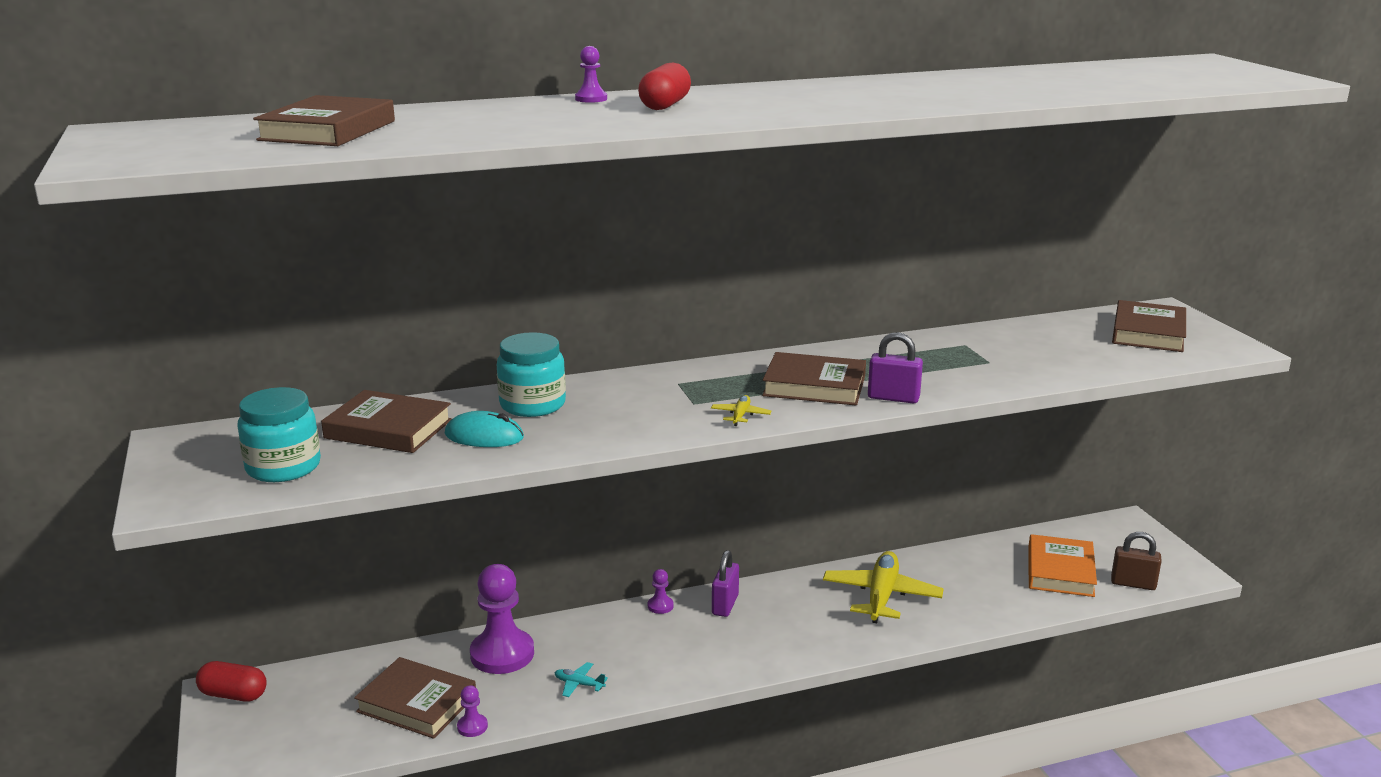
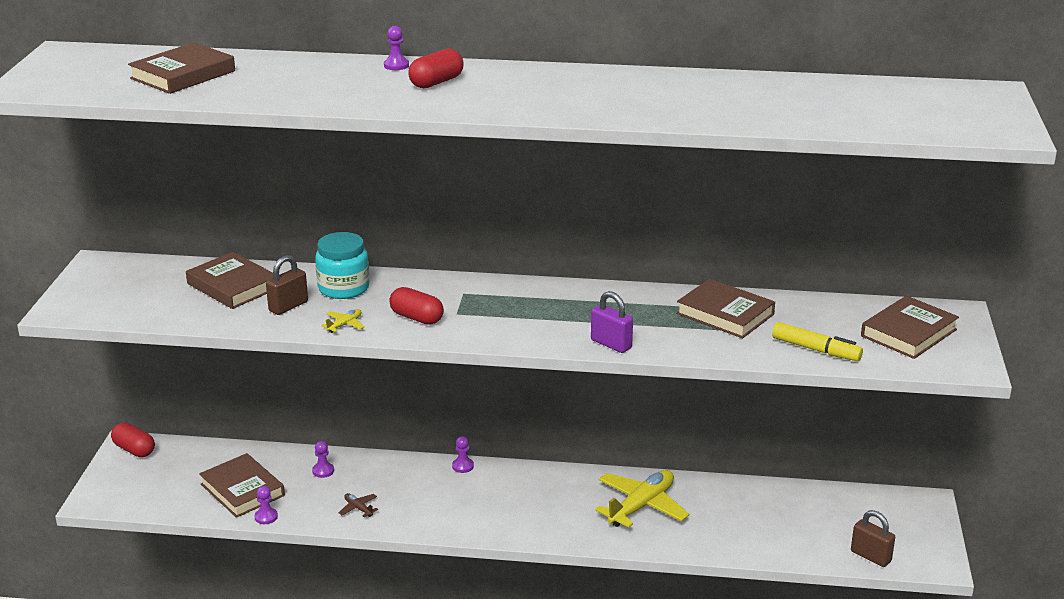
camera: 25 degrees right, 5 degrees up
turquoise jar [237,387,321,482] -> none
turquoise mouse [445,411,524,447] -> brown padlock [266,255,308,315]
purple pawn [470,564,534,674] -> purple pawn [312,441,334,478], size x0.44
turquoise plane [555,662,608,697] -> brown plane [338,493,378,517]
yellow plane [711,395,771,426] -> yellow plane moved to [321,309,365,333]
purple padlock [712,550,739,617] -> none
brown book [762,352,866,405] -> brown book moved to [676,279,775,338]
orange book [1028,534,1097,597] -> none
none -> red capsule [389,287,444,325]
none -> yellow marker [772,322,863,361]

